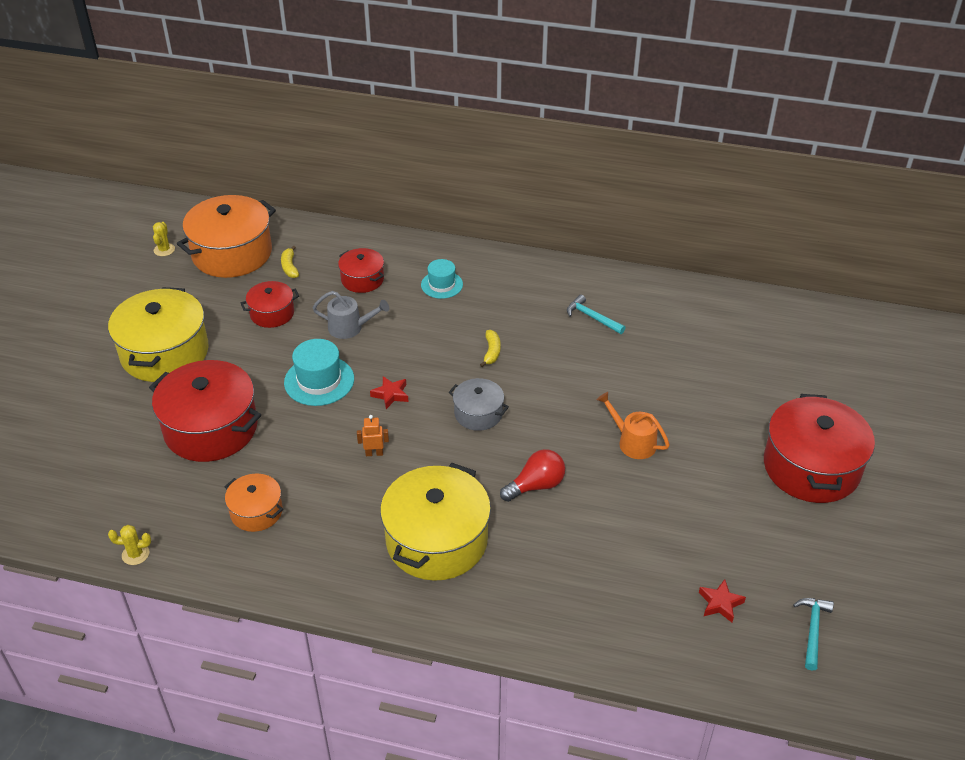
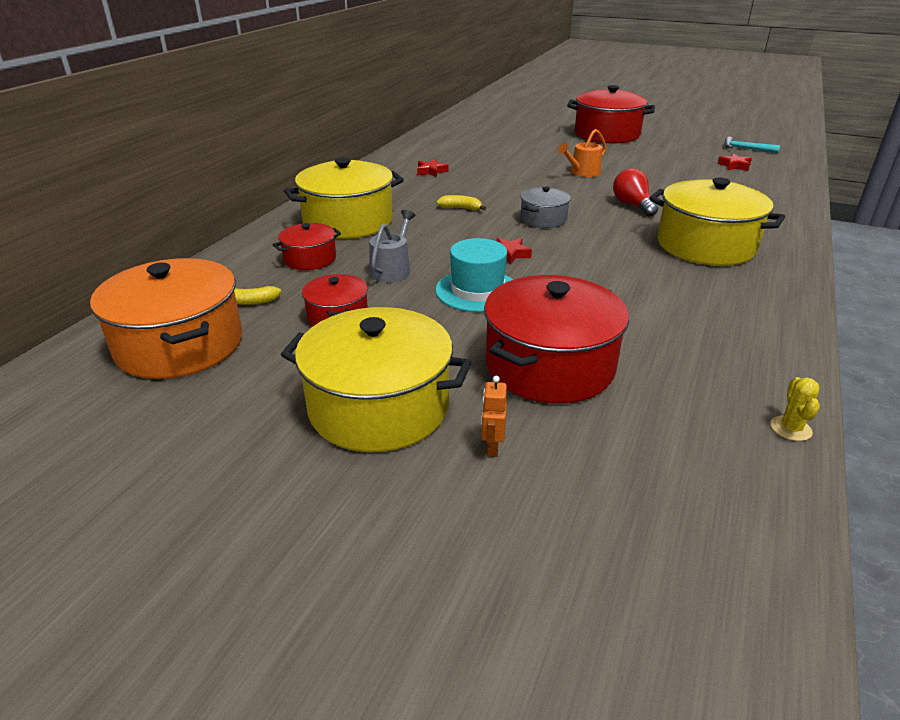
camera: 80 degrees left, 10 degrees down
yellow cactus [153,222,175,256] -> none
orange pot [225,474,283,532] -> none
orange robot [357,415,389,456] -> orange robot moved to [481,376,507,457]
turquoise hat [421,259,463,299] -> yellow pot [284,157,404,239]
turquoise hammer [567,295,625,334] -> red star [417,159,448,177]

